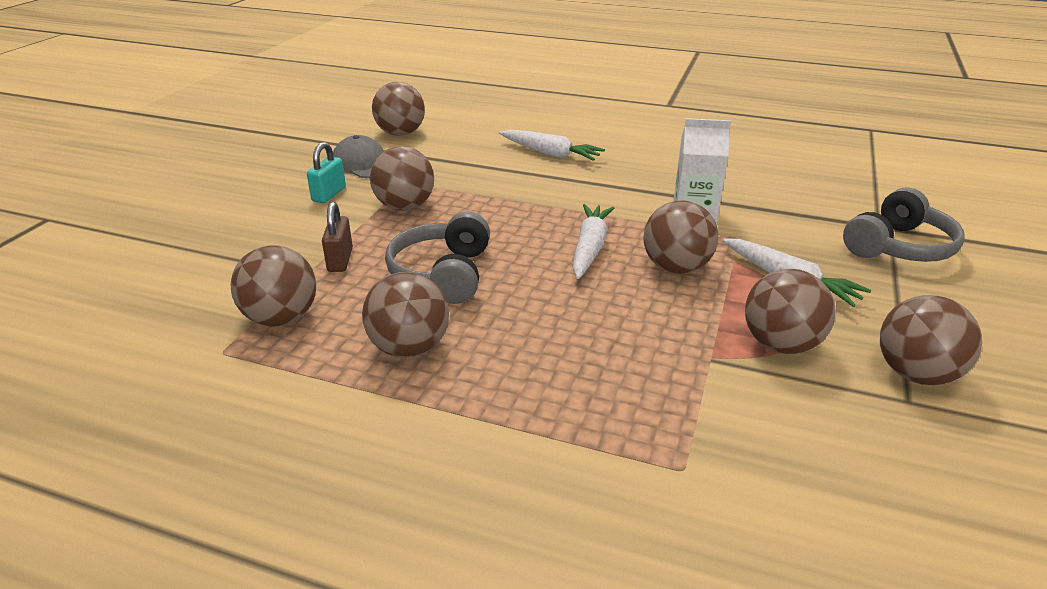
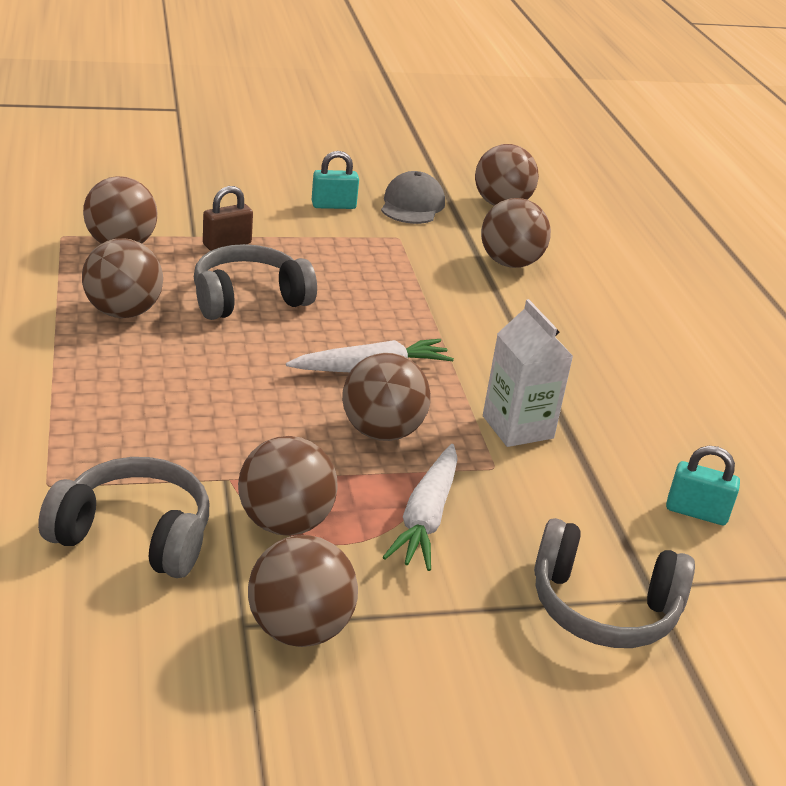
camera: 55 degrees right, 0 degrees up
brown ball [370,146,434,211] -> brown ball moved to [481,198,551,268]
white carrot [499,130,605,161] -> none
none -> grey headphones [38,457,209,578]
none -> turquoise padlock [666,446,740,525]

